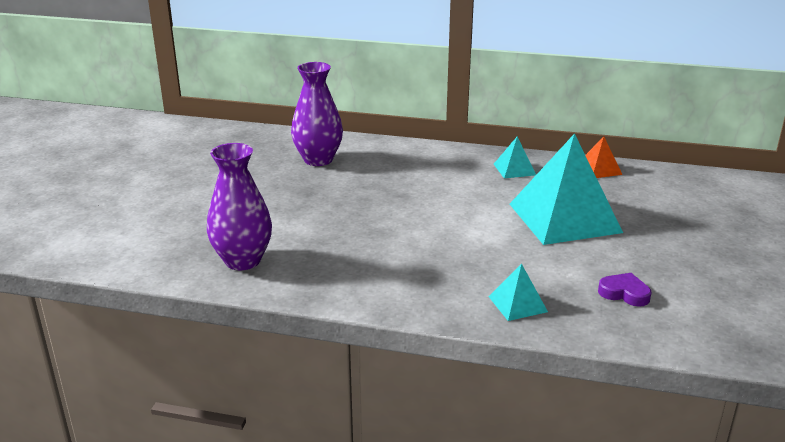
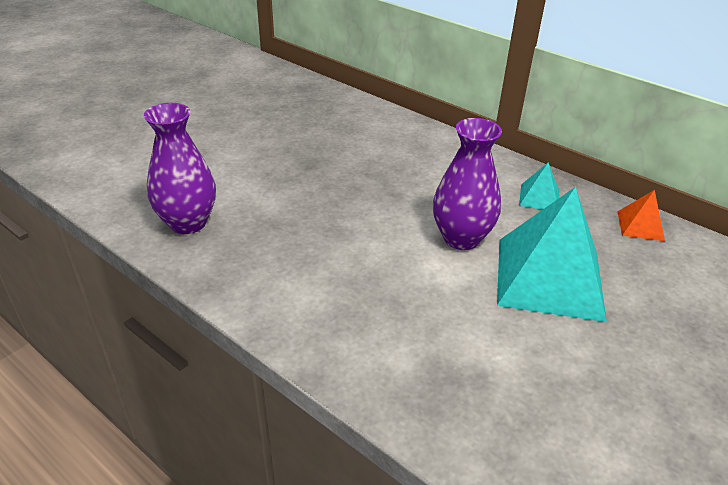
camera: 25 degrees right, 10 degrees up
purple vase [291,62,343,166] -> purple vase moved to [433,118,502,250]
turquoise pyramid [489,264,548,321] -> none
purple heart [598,273,651,307] -> none

